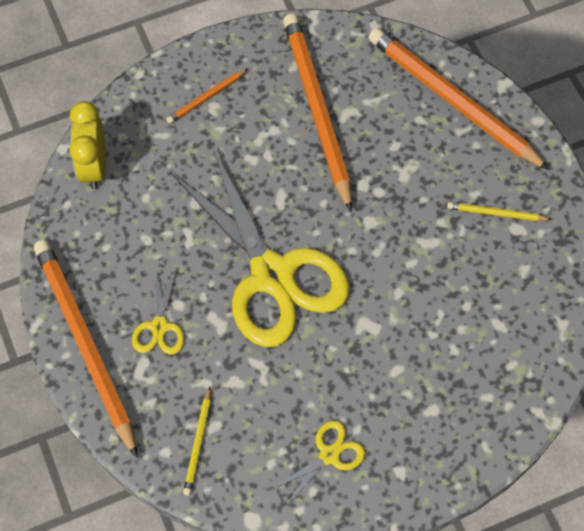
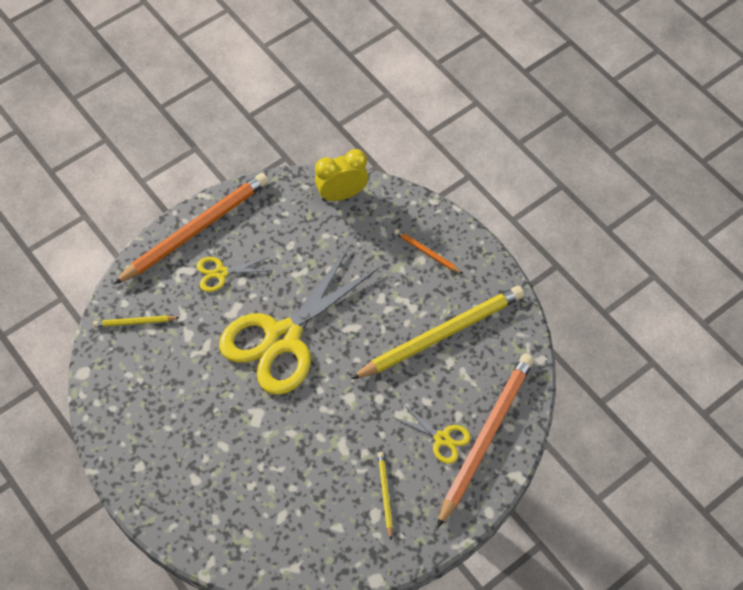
camera: 75 degrees right, 5 degrees down
yellow scissors [271,420,365,508] -> yellow scissors moved to [392,403,471,464]
orange pencil [283,14,352,212] -> yellow pencil [351,286,524,379]

